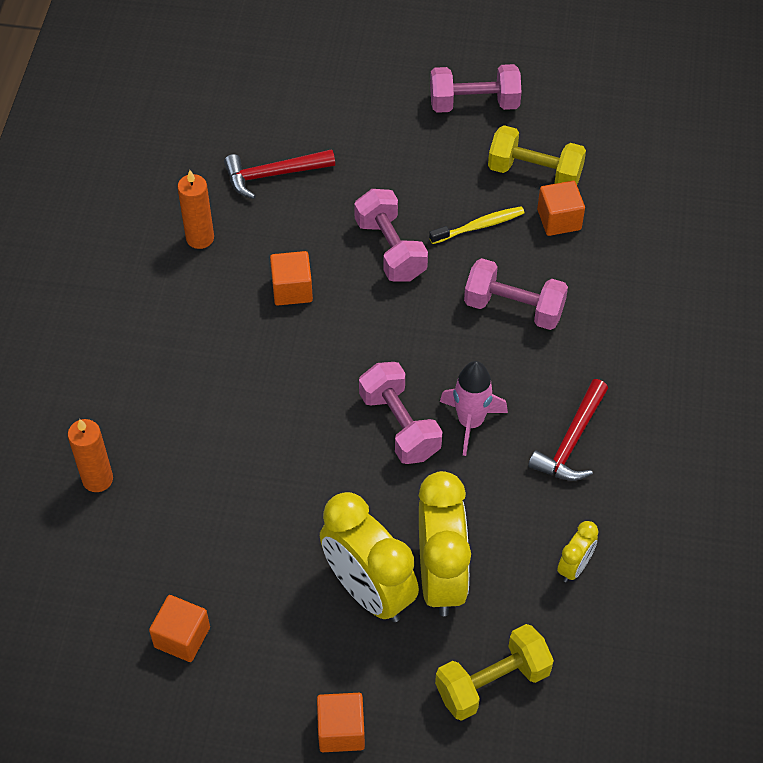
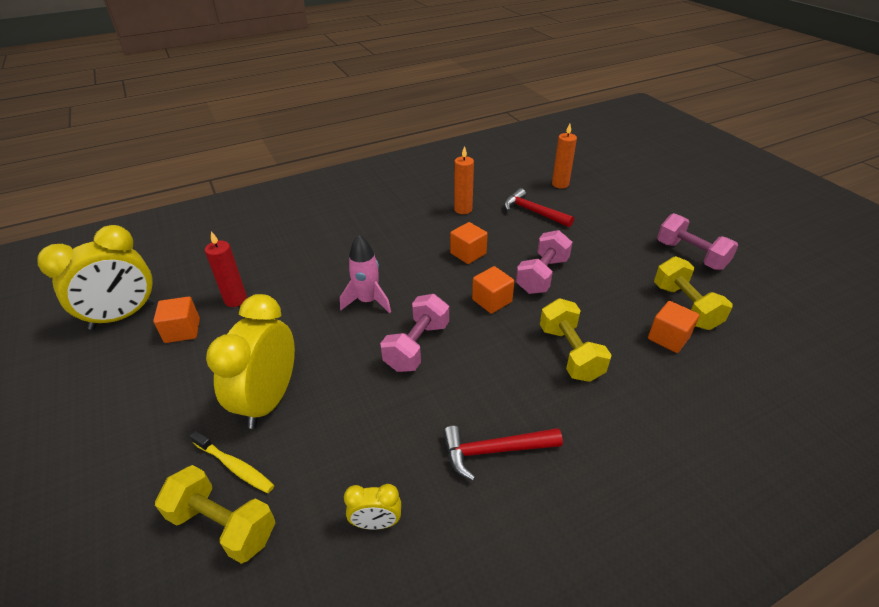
camera: 55 degrees right, 15 degrees down
orange candle [68,419,113,492] -> orange candle moved to [552,124,577,188]
orange cube [317,693,365,752] -> orange cube moved to [472,266,514,314]
yellow clock [419,471,471,616] -> yellow clock moved to [38,225,155,330]
yellow toothbrush [429,206,525,244] -> yellow toothbrush moved to [190,431,274,493]
pink rocket [440,361,508,456] -> pink rocket moved to [340,235,391,313]
pink dumbbell [464,258,568,330] -> yellow dumbbell [540,298,611,382]
none -> red candle [205,231,247,307]

